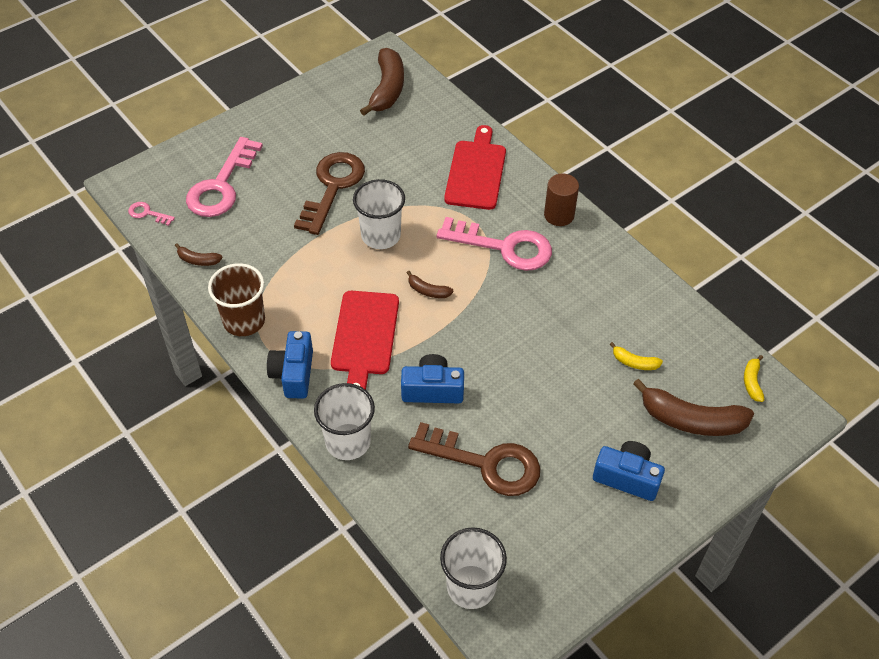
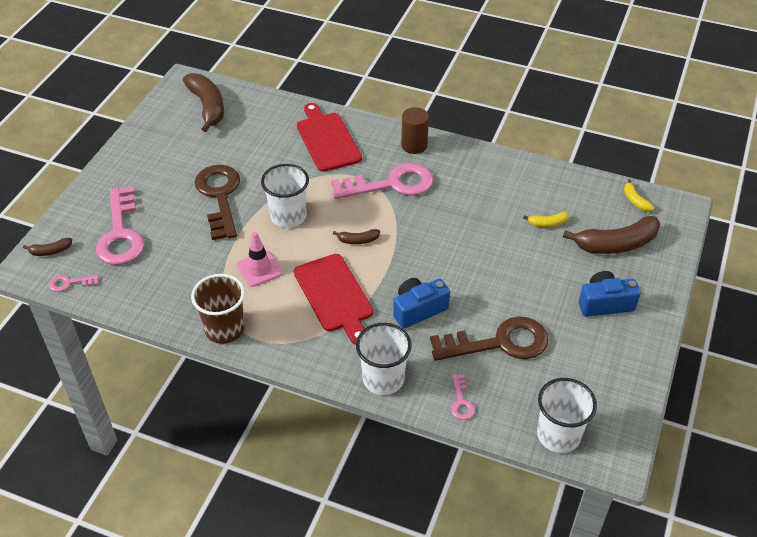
camera: 30 degrees left, 5 degrees down
brown banana [175,243,223,266] -> brown banana moved to [23,238,72,256]
blue camera [267,331,313,399] -> none
none -> pink traffic cone [237,232,283,287]
none -> pink key [451,375,475,420]

